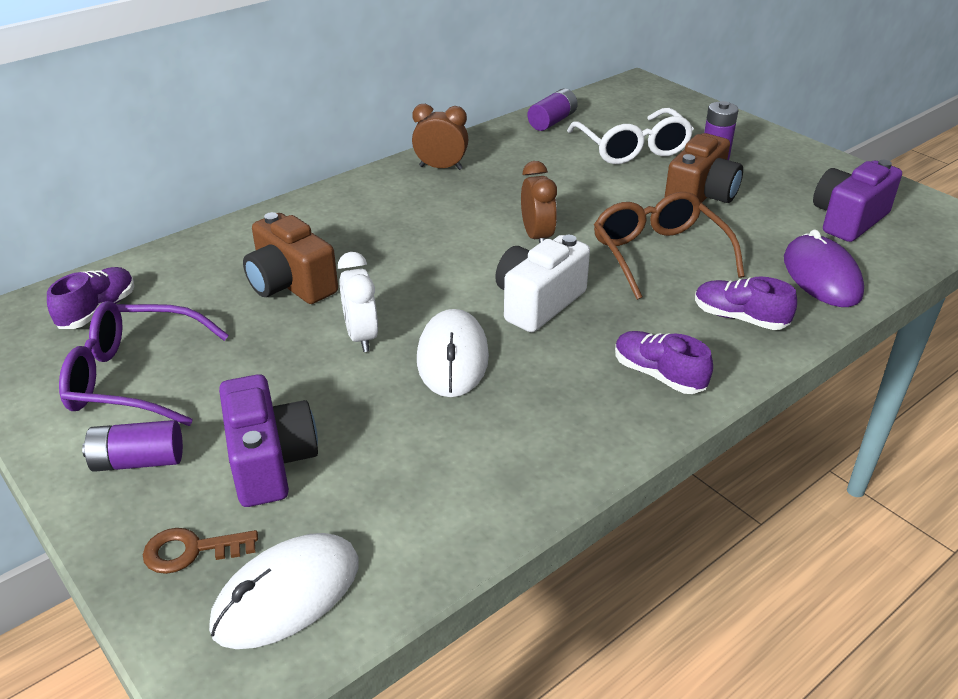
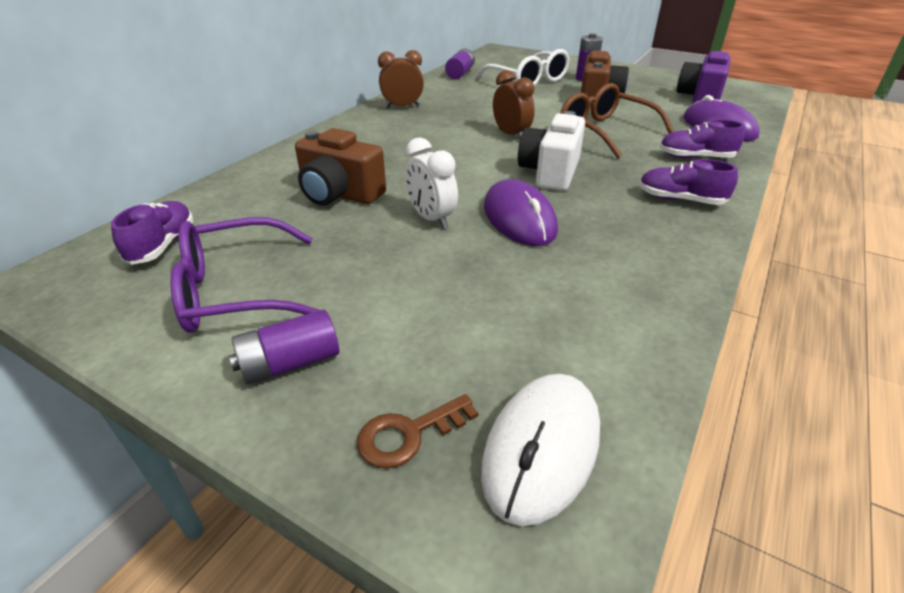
camera: 20 degrees left, 0 degrees up
purple camera [219,374,318,507] -> none
white mouse [417,309,489,397] -> purple mouse [484,179,558,246]

